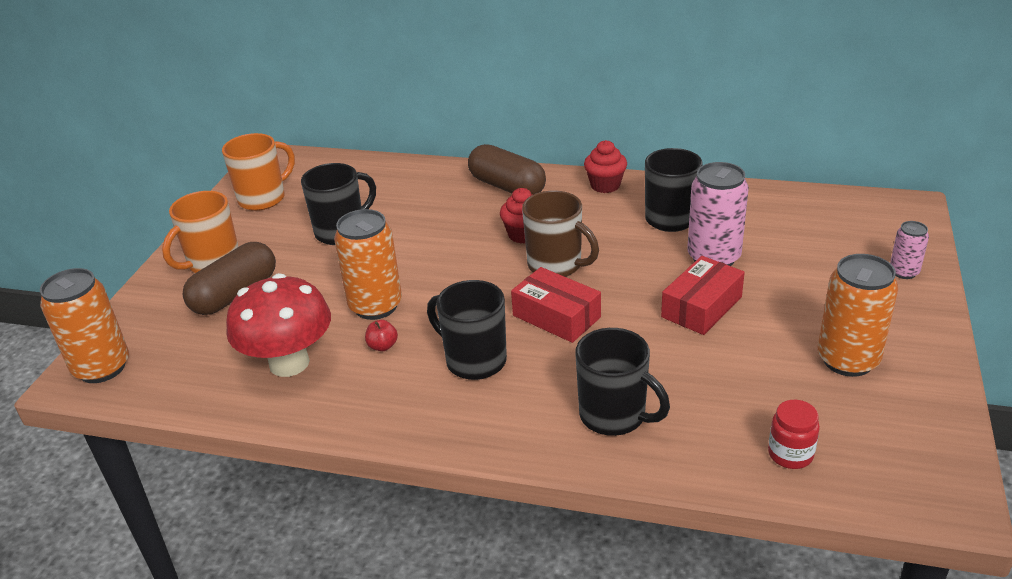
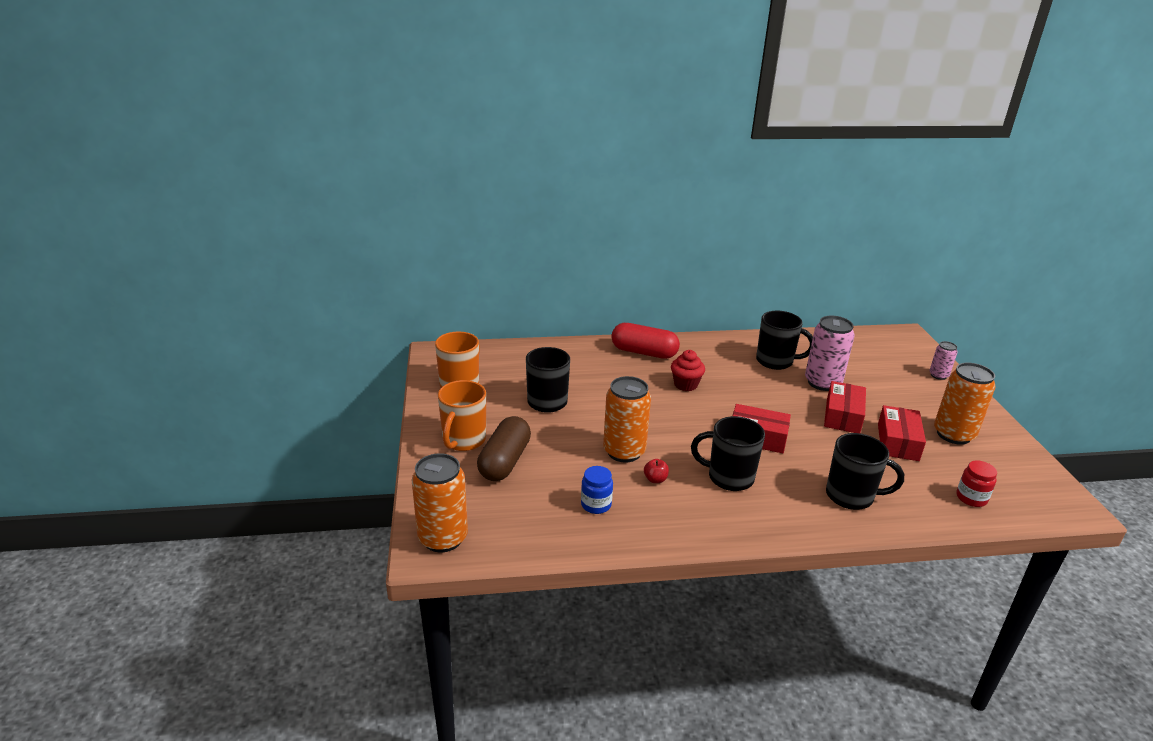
camera: 25 degrees left, 5 degrees down
red mushroom [226,273,331,377] -> blue jar [581,466,613,514]
brown capsule [468,144,546,195] -> red capsule [611,323,680,359]
brown mug [522,191,599,277] -> none
red cupcake [584,140,627,193] -> none
none -> red box [878,405,926,461]

